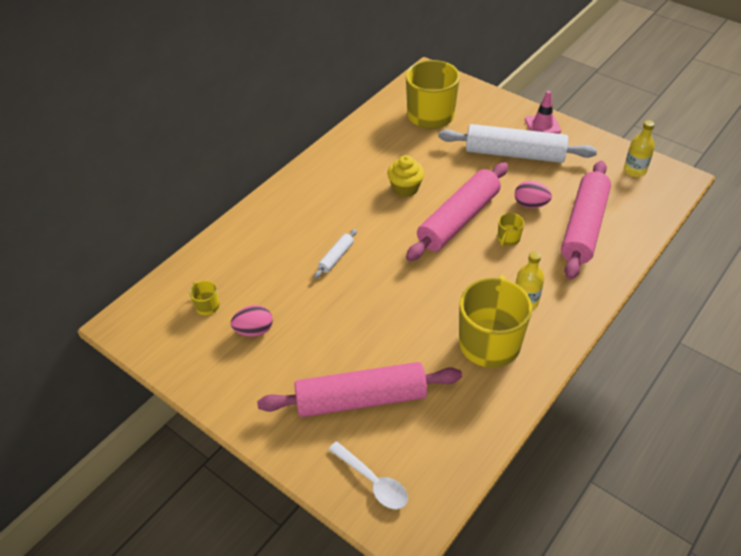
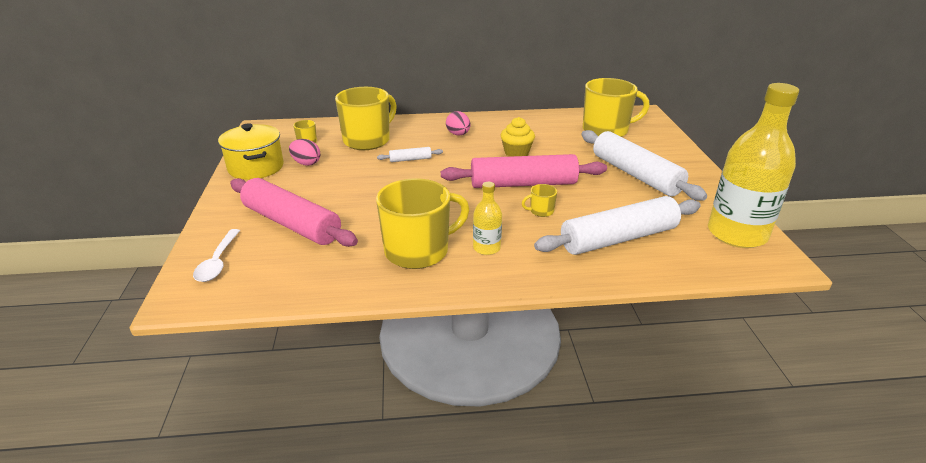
camera: 45 degrees right, 15 degrees down
pink egg [515,181,552,208] -> pink egg moved to [446,111,471,135]
pink traffic cone [525,91,561,134] -> none
pink rolling pin [561,161,611,280] -> white rolling pin [534,196,701,255]
yellow bottle [624,120,655,177] -> yellow bottle [708,83,799,248], size x2.15
none -> yellow pot [218,123,284,180]
none -> yellow mug [335,87,397,150]

